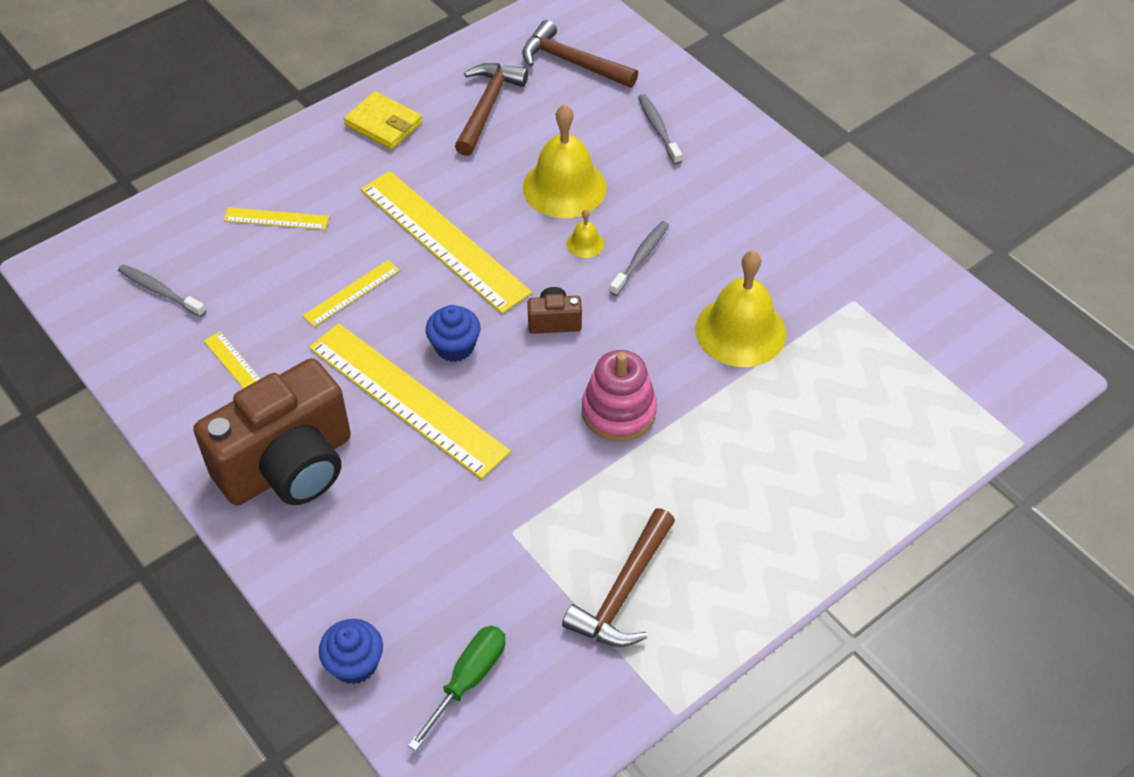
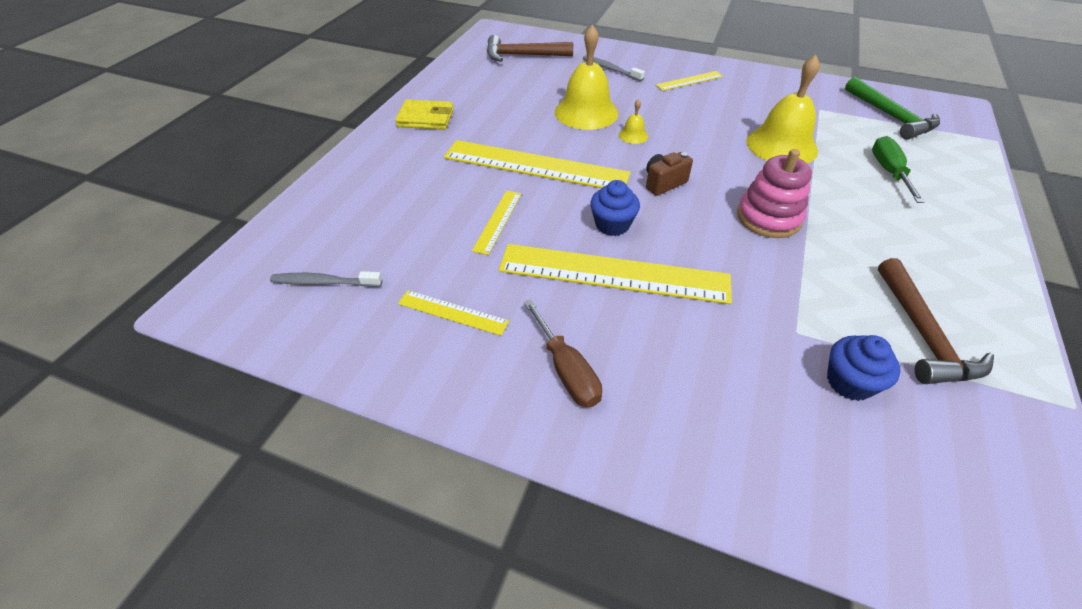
camera: 30 degrees left, 5 degrees down
brown camera [193,358,351,506] -> brown screwdriver [524,299,602,407]
yellow ruler [223,207,329,230] -> yellow ruler moved to [656,71,724,91]
blue cupcake [319,619,383,684] -> blue cupcake moved to [827,335,901,401]
green screwdriver [408,626,505,751] -> green screwdriver moved to [872,136,925,203]
brown hammer [455,63,528,156] -> none
grey toothbrush [609,221,669,296] -> none
none -> green hammer [845,77,940,140]

